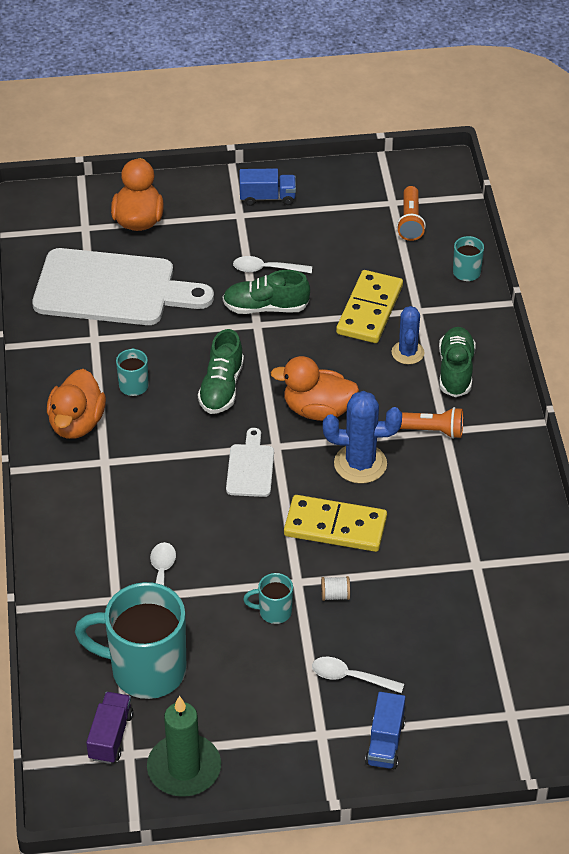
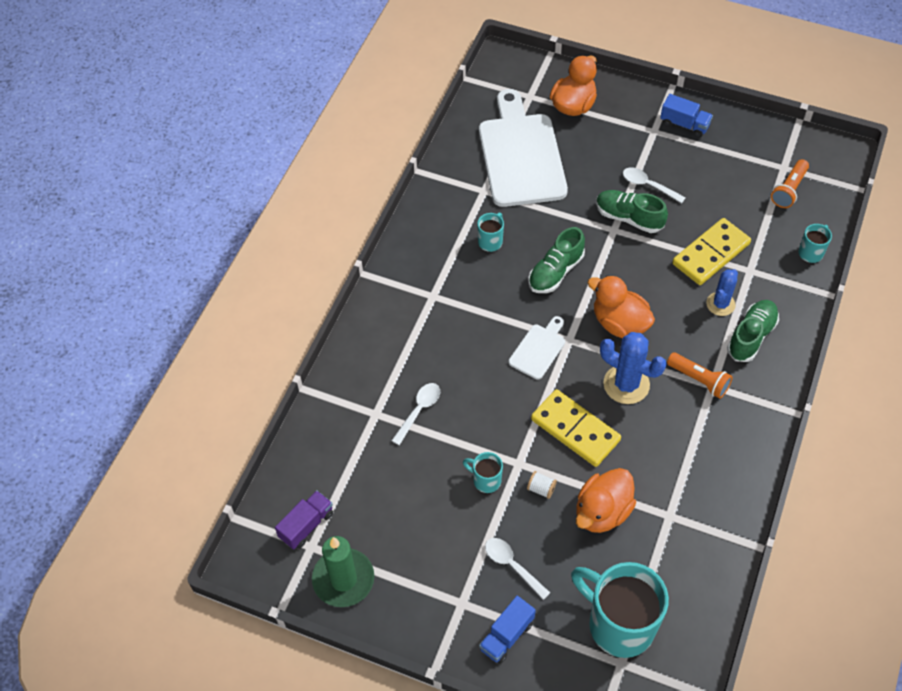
camera: 30 degrees right, 10 degrees up
white cutting board [32,248,214,325] -> white cutting board turned 135 degrees counterclockwise [479,89,568,207]
orange duck [47,369,106,439] -> orange duck moved to [576,468,636,533]
turquoise mug [75,582,186,699] -> turquoise mug moved to [571,562,669,658]

